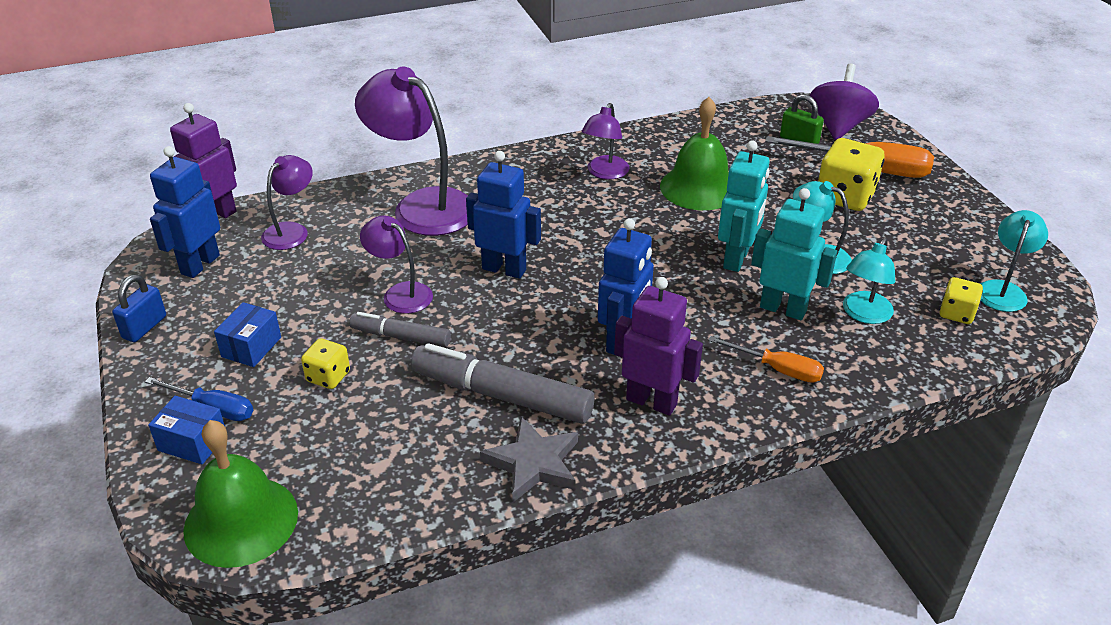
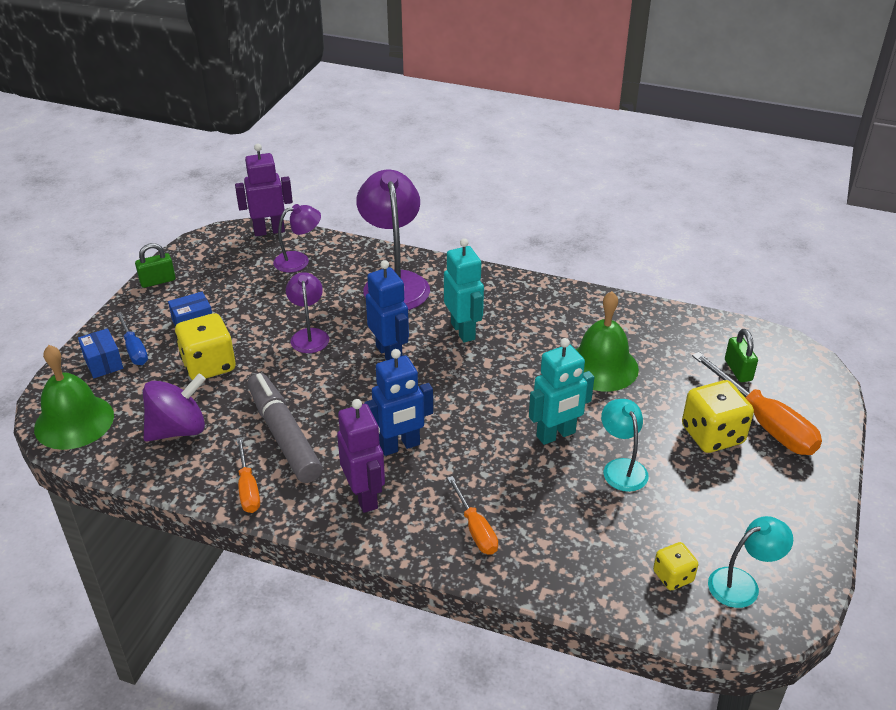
camera: 40 degrees right, 0 degrees up
blue padlock [112,275,166,342] -> green padlock [135,243,175,288]
blue robot [150,146,220,278] -> none
yellow dice [301,338,350,389] -> yellow dice [175,313,236,380], size x1.79
grey marker [349,312,451,347] -> none
grey star [480,417,578,502] -> orange screwdriver [236,437,260,513]
purple lamp [582,103,629,179] -> none
turquoise robot [751,188,837,320] -> turquoise robot moved to [444,238,484,342]
purple spinning top [810,64,879,140] -> purple spinning top moved to [143,374,206,442]
turquoise lamp [843,238,895,324] -> none

